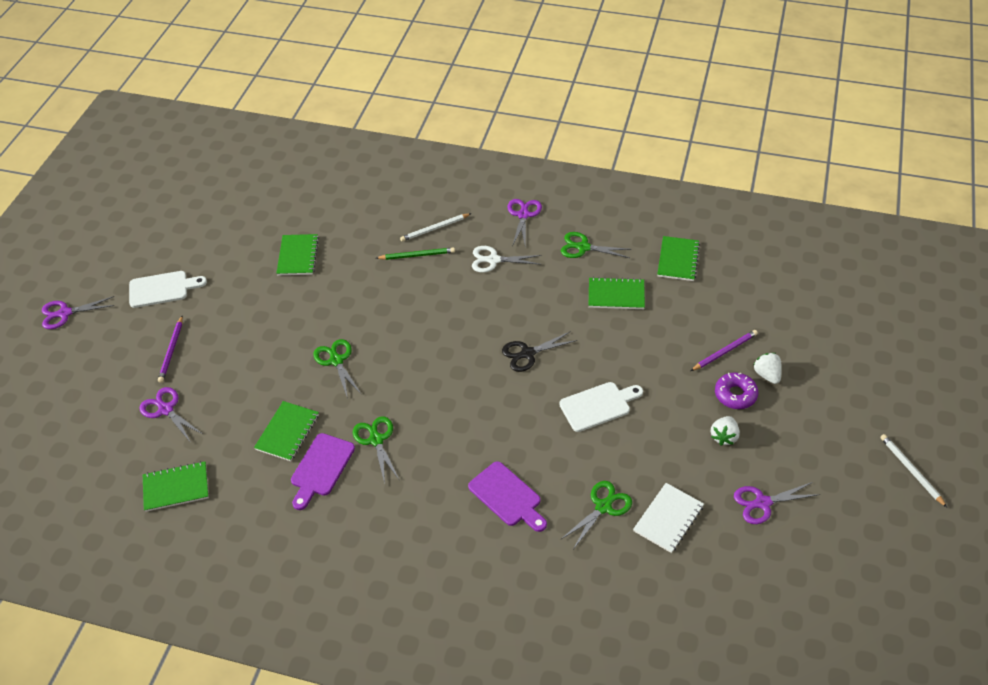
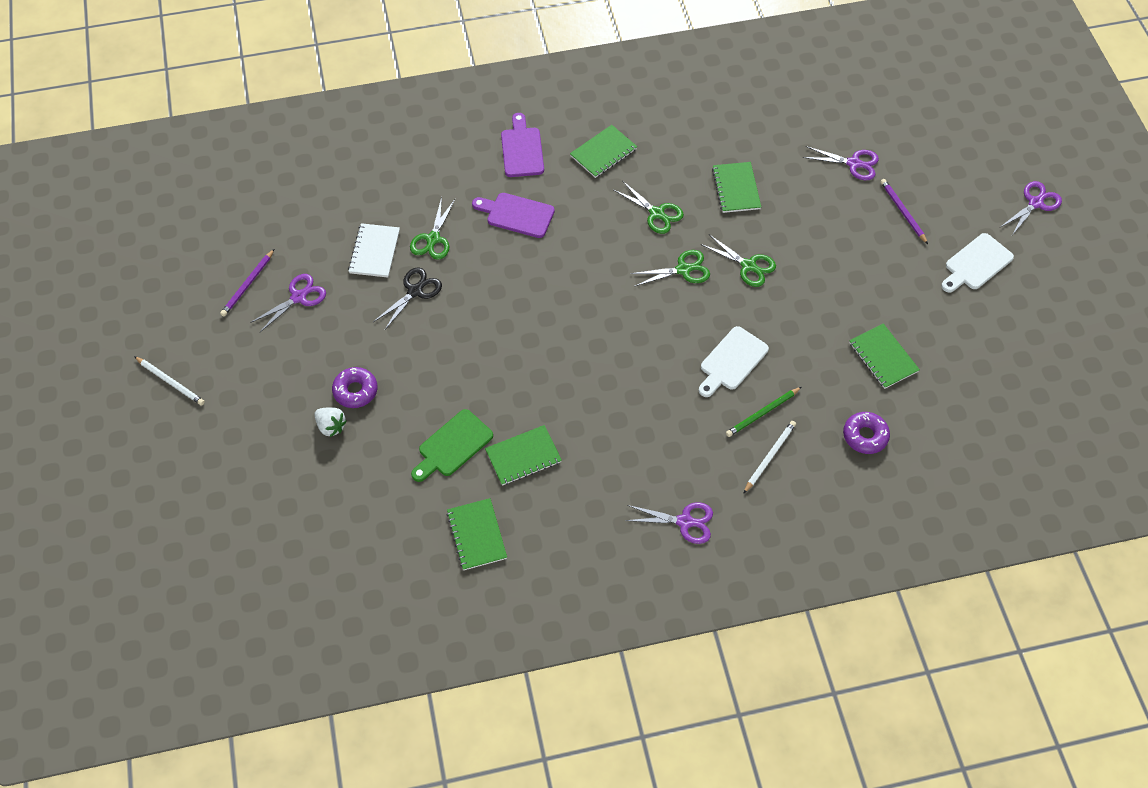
camera: 150 degrees right, 10 degrees up
green notebook [143,461,209,512] -> green notebook moved to [570,125,637,178]
purple cutting board [291,433,355,510] -> purple cutting board moved to [501,113,544,177]
white scissors [472,246,542,273] -> none
black scissors [502,331,577,372] -> black scissors moved to [373,267,442,331]
purple scissors [507,199,542,246] -> purple scissors turned 60 degrees counterclockwise [625,502,713,544]
white cutting board [559,382,643,432] -> white cutting board moved to [699,326,769,397]
green scissors [561,232,632,258] -> green scissors moved to [630,250,710,286]
purple pencil [691,330,758,371] -> purple pencil moved to [220,249,274,316]
white strawberry [711,416,740,445] -> none
none -> green cutting board [411,409,493,482]
none -> purple donut [843,412,890,454]

